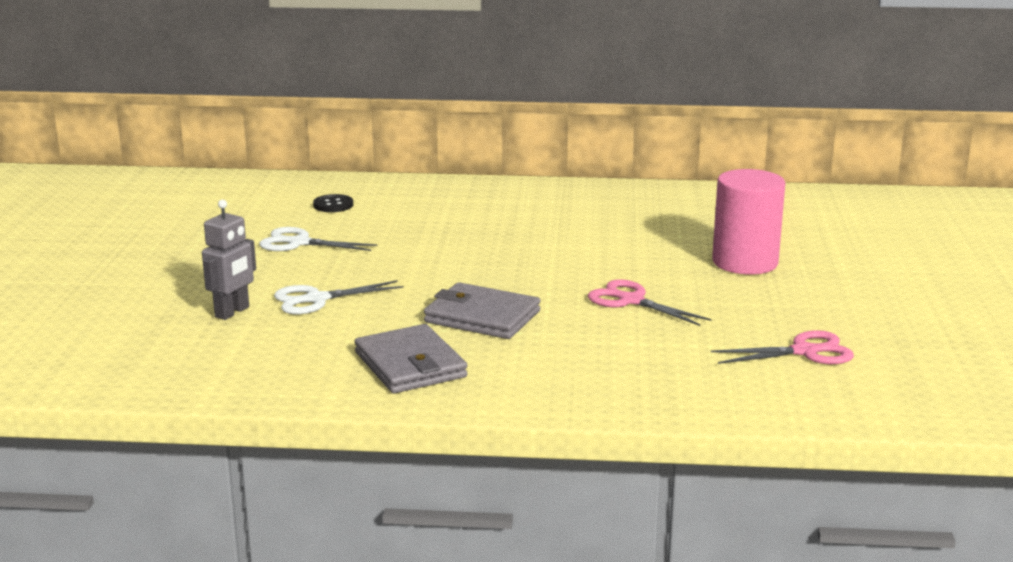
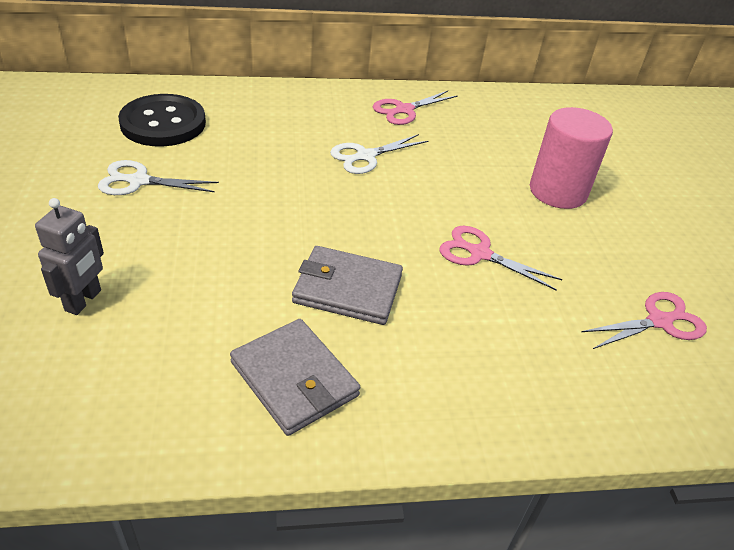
camera: 15 degrees left, 20 degrees up
white scissors [274,280,403,314] -> white scissors moved to [330,134,428,174]
black button [313,194,353,212] -> black button [118,94,206,146], size x2.19
none -> pink scissors [373,91,458,125]

